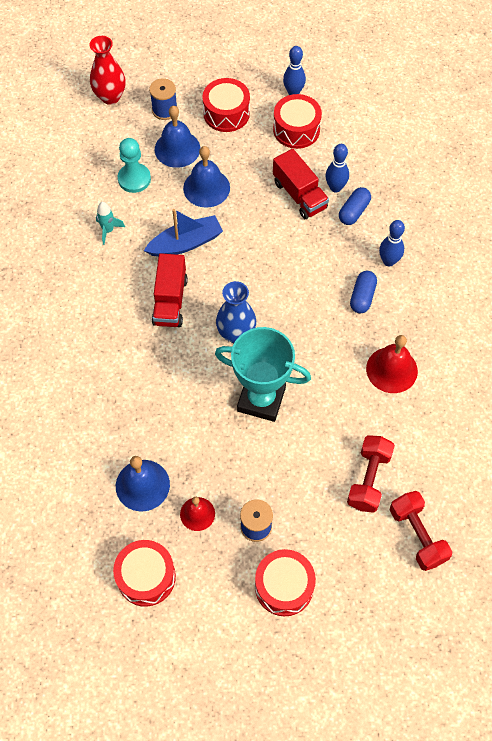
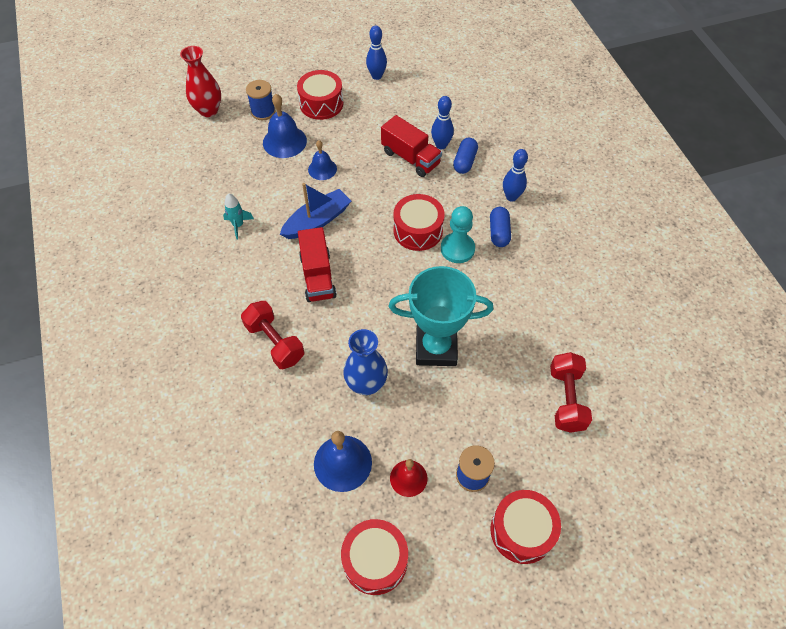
camera: 15 degrees left, 5 degrees down
turquoise pawn [118,138,151,193] -> turquoise pawn moved to [441,206,475,263]
blue bell [183,146,230,208] -> blue bell [308,140,337,180], size x0.64
blue vase [216,281,256,343] -> blue vase moved to [343,329,388,395]
red drum [273,94,322,149] -> red drum moved to [393,194,445,251]
red bell [366,335,418,393] -> none
red dumbbell [390,491,452,571] -> red dumbbell moved to [241,301,304,369]

